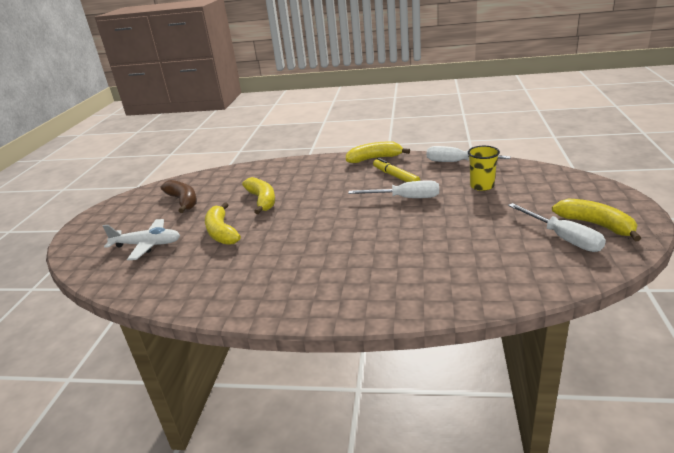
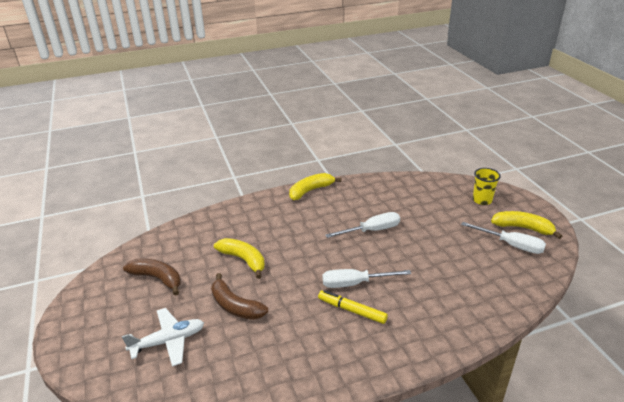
camera: 30 degrees left, 5 degrees up
yellow banana [205,202,241,245] -> brown banana [211,273,268,320]
yellow marker [373,158,420,182] -> yellow marker moved to [318,290,388,324]
white screwdriver [427,146,511,162] -> white screwdriver moved to [322,269,411,288]
yellow cup [468,146,500,191] -> yellow cup moved to [473,168,501,205]

